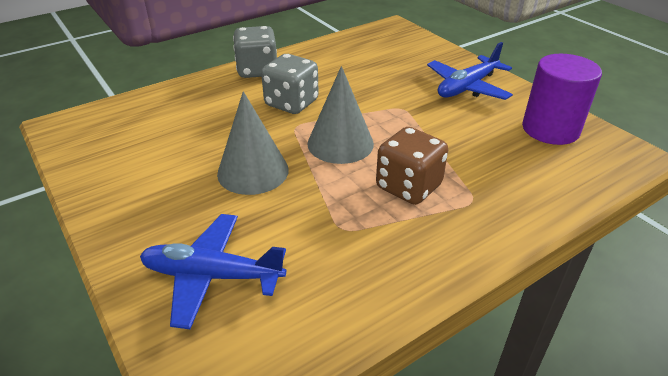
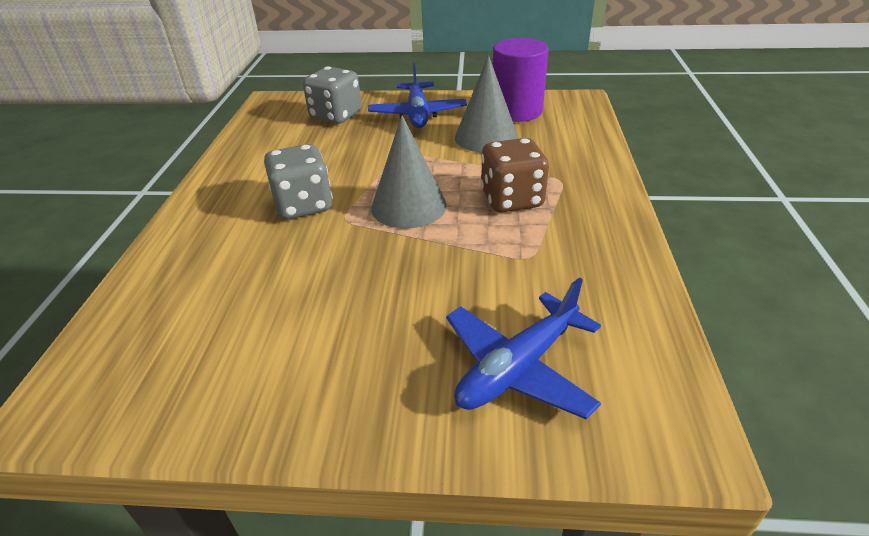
camera: 50 degrees left, 0 degrees up
grey cone [217,91,289,195] -> grey cone moved to [455,55,518,153]
grey dice [233,26,277,78] -> grey dice moved to [303,67,362,124]

